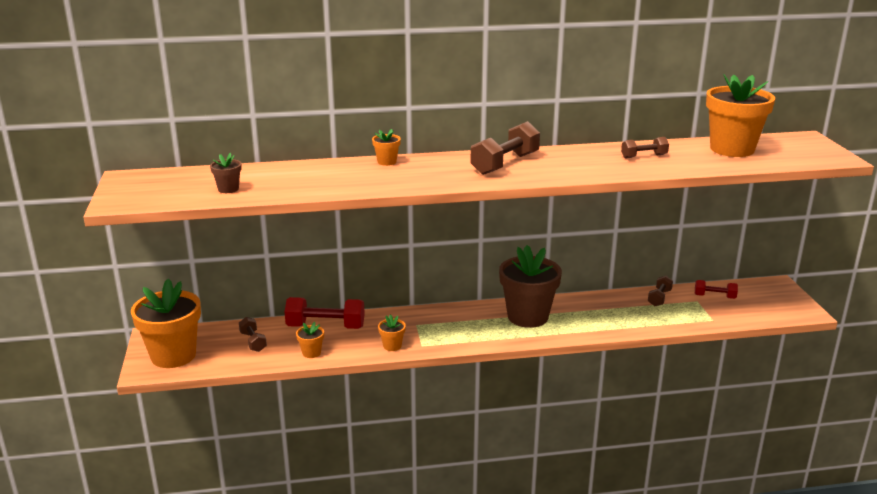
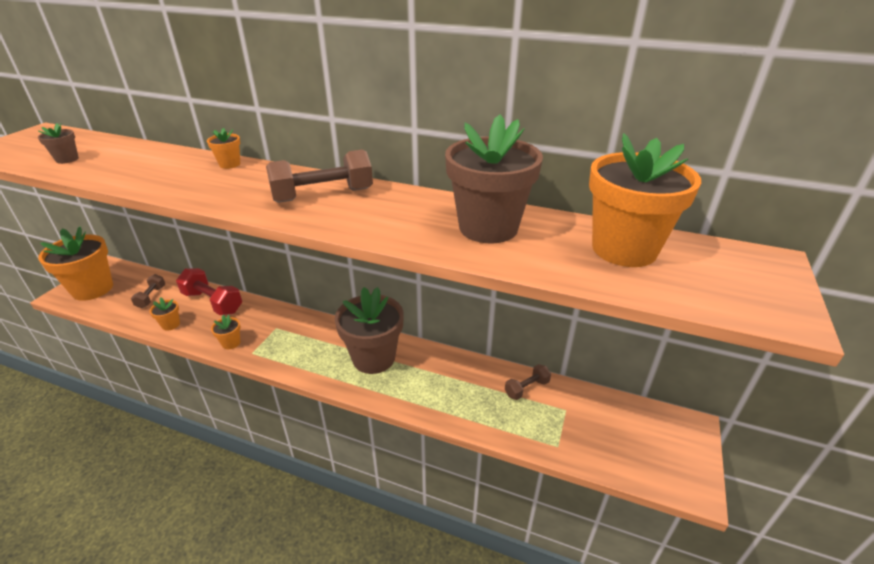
camera: 30 degrees right, 10 degrees up
brown dumbbell [621,137,669,159] -> brown flower pot [445,115,543,243]
red dumbbell [695,280,738,299] -> none

